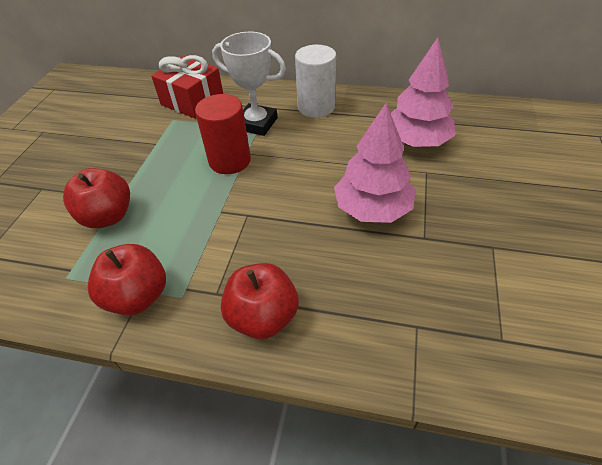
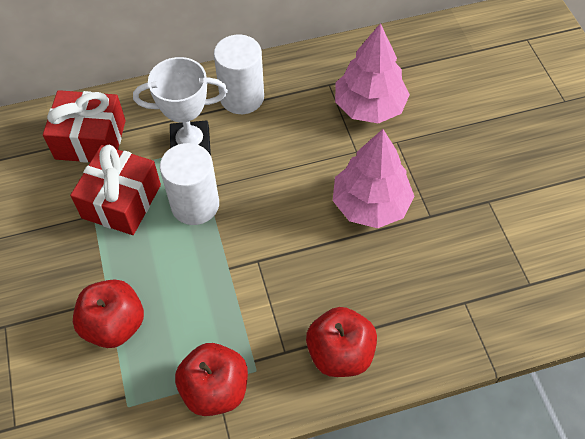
camera: 30 degrees left, 10 degrees up
red cylinder [195,94,251,174] -> white cylinder [160,143,219,225]
none -> red gift [70,145,161,235]

